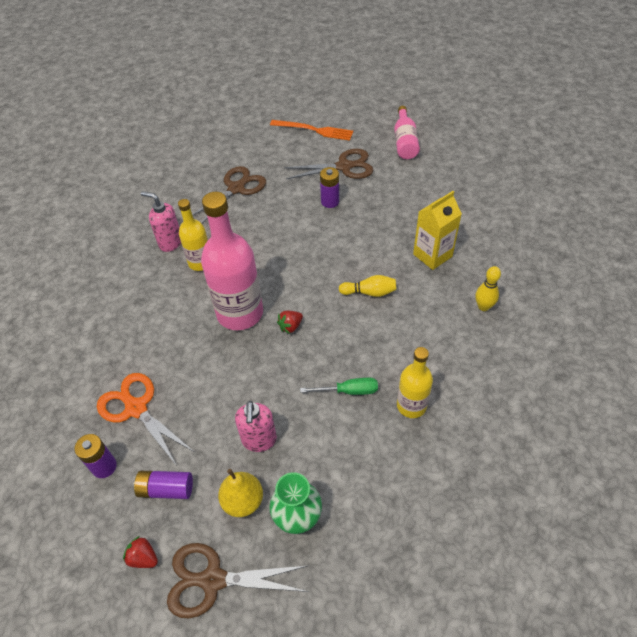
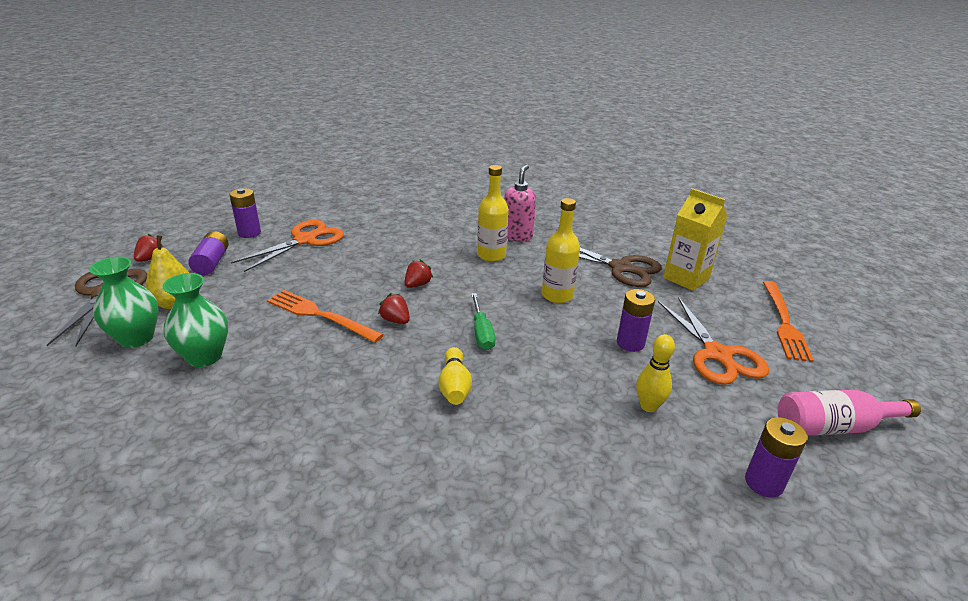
camera: 80 degrees right, 20 degrees down
pink bottle [201,192,263,330] -> red strawberry [405,259,433,288]
pink soap dispenser [235,401,277,452] -> none
brown scissors [284,149,373,179] -> orange scissors [658,297,769,385]
green screwdriver [300,378,378,395] -> green screwdriver moved to [471,293,495,350]
yellow bottle [397,347,433,418] -> yellow bottle moved to [542,198,580,303]
yellow carton [413,191,462,270] -> yellow carton moved to [663,188,727,291]
yellow bowling pin [475,266,501,311] -> yellow bowling pin moved to [636,334,675,412]
none -> green vase [162,273,228,367]
none -> orange fork [267,290,384,343]
none -> purple battery [745,417,808,497]

